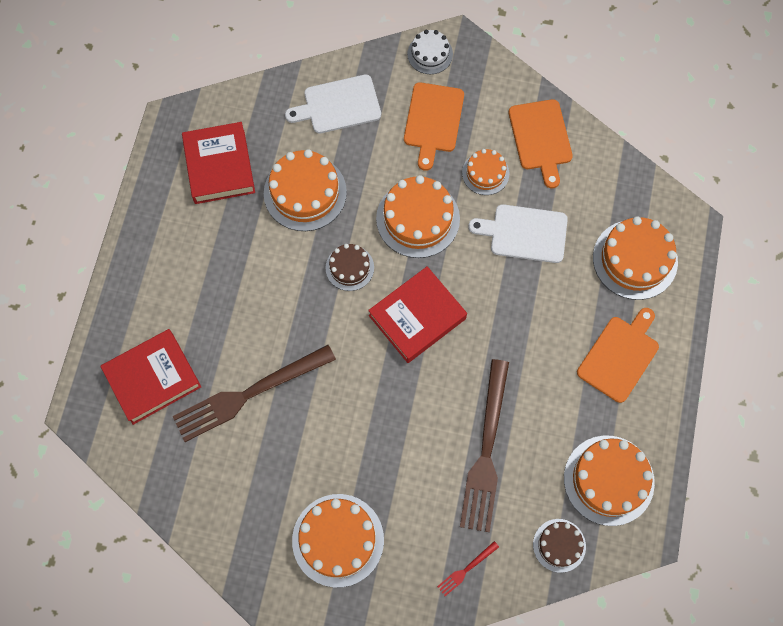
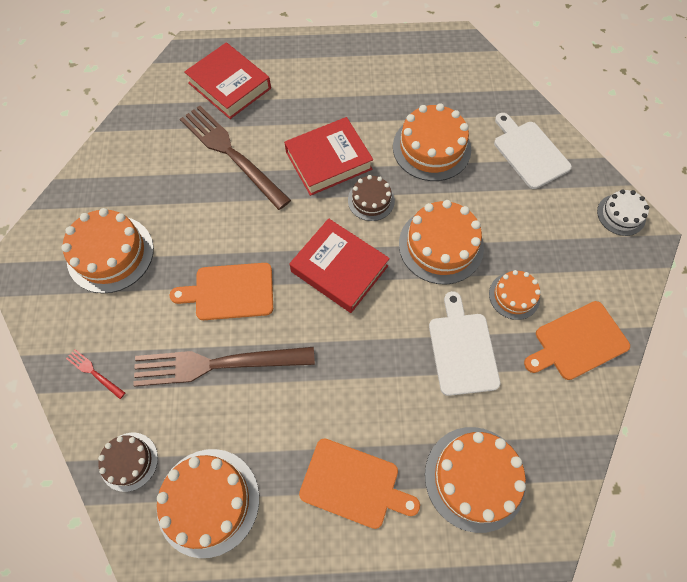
camera: 75 degrees right, 5 degrees down
red book [182,122,255,204] -> red book moved to [284,117,373,196]
orange cutting board [404,82,464,171] -> orange cutting board moved to [170,263,273,320]

